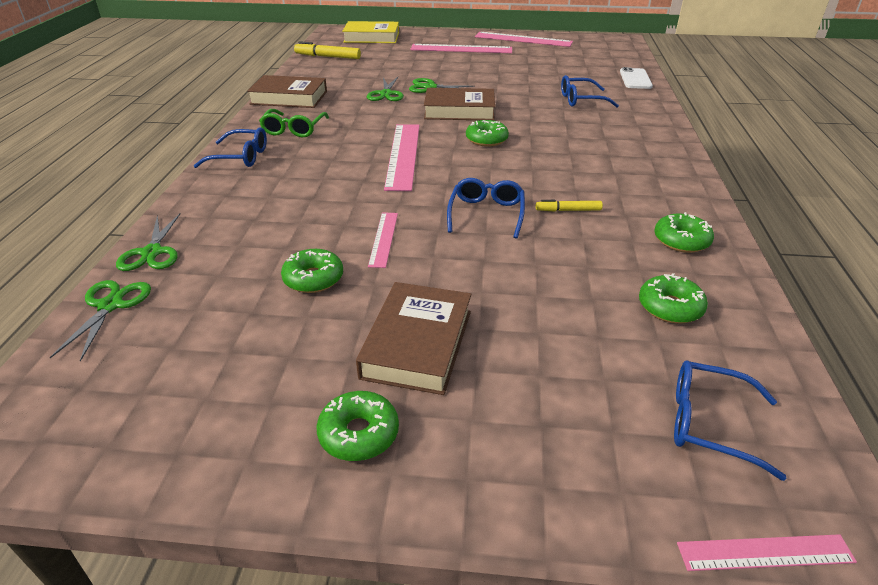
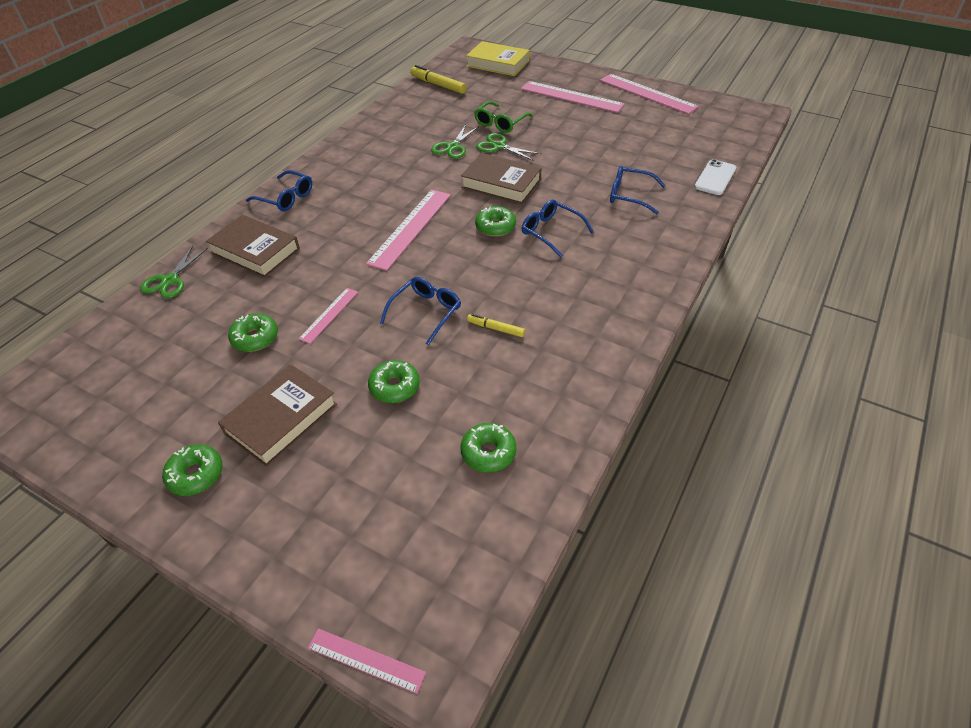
camera: 25 degrees right, 10 degrees up
green scissors [50,280,151,362] -> none
brown book [247,75,327,108] -> brown book moved to [206,215,300,278]
green glasses [259,109,329,137] -> green glasses moved to [474,101,533,133]
green donut [654,212,714,253] -> green donut moved to [368,360,420,403]
blue glasses [674,361,786,481] -> blue glasses moved to [522,200,594,258]

